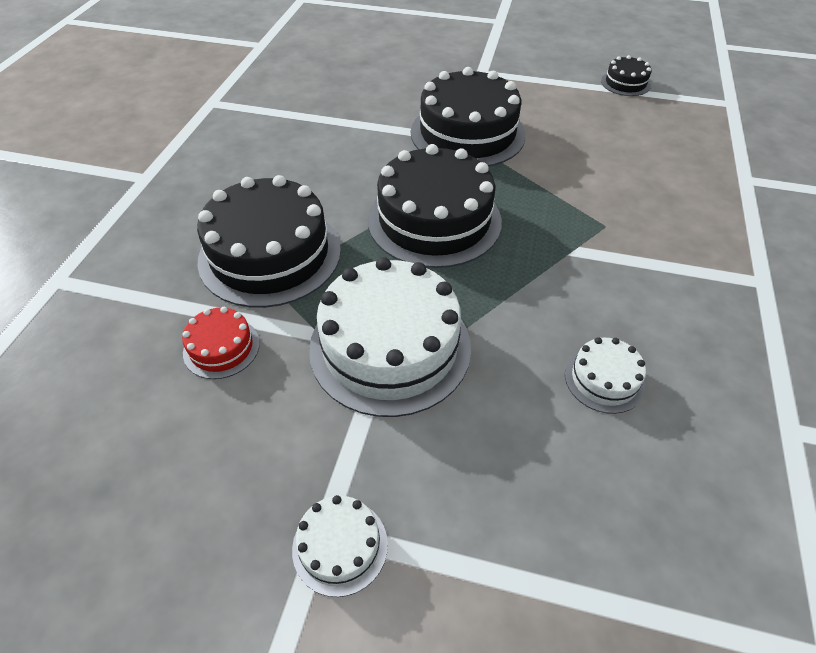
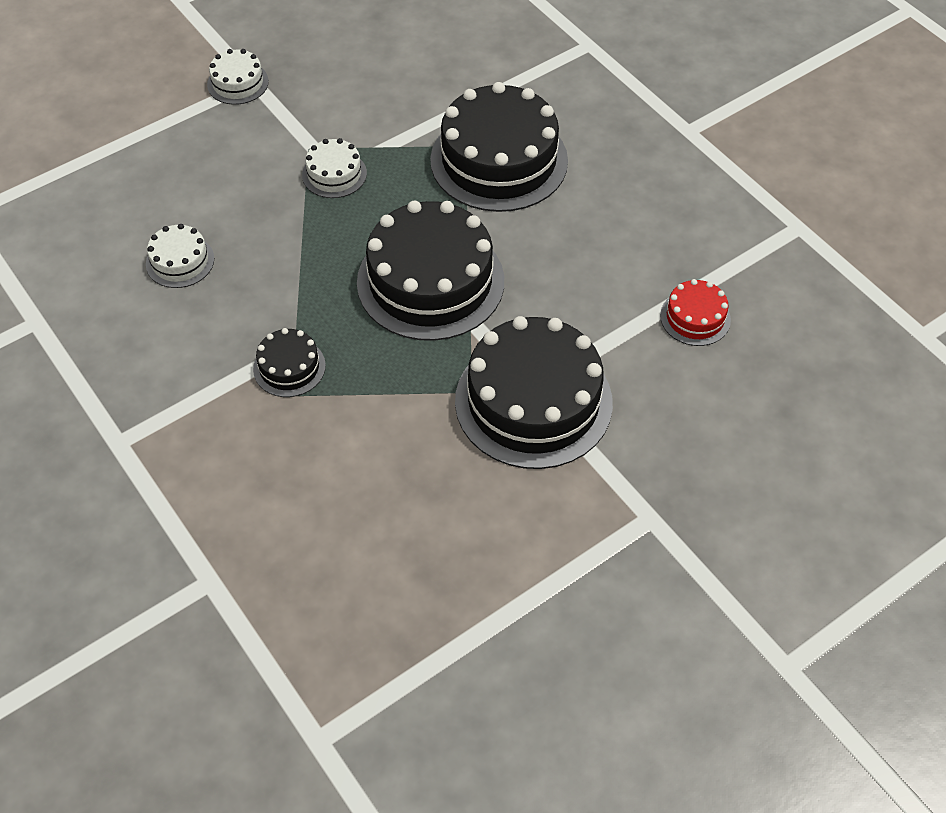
camera: 130 degrees right, 5 degrees up
red cake [182,307,260,379] -> red cake moved to [660,279,731,346]
white cake [309,257,471,417] -> white cake [302,138,367,198], size x0.47
black cake [601,55,651,96] -> black cake moved to [253,328,326,397]

